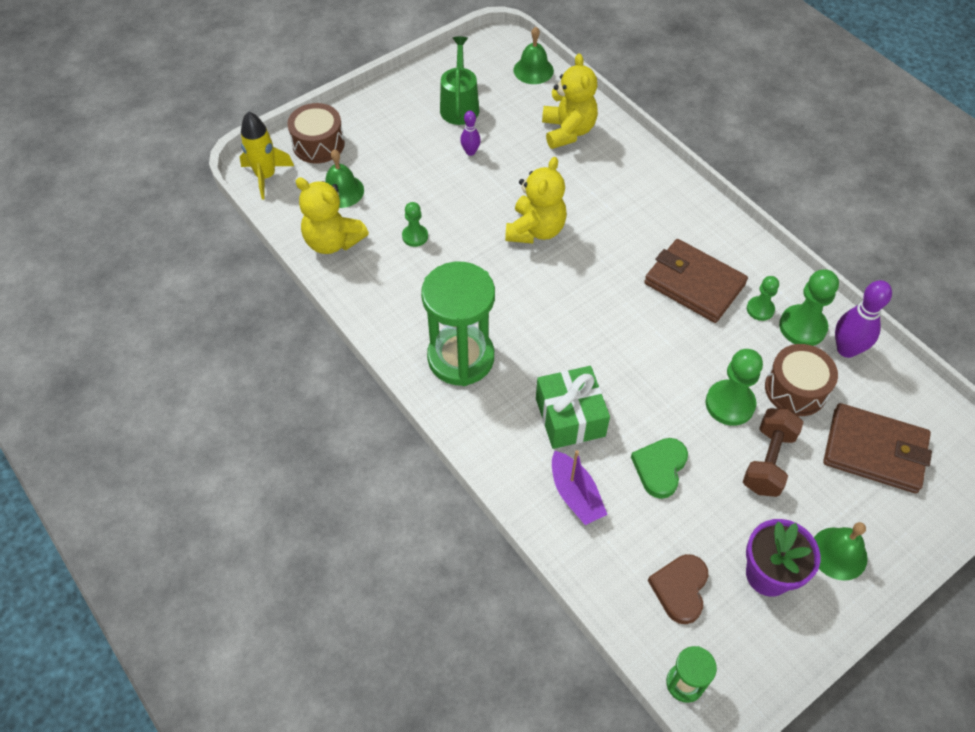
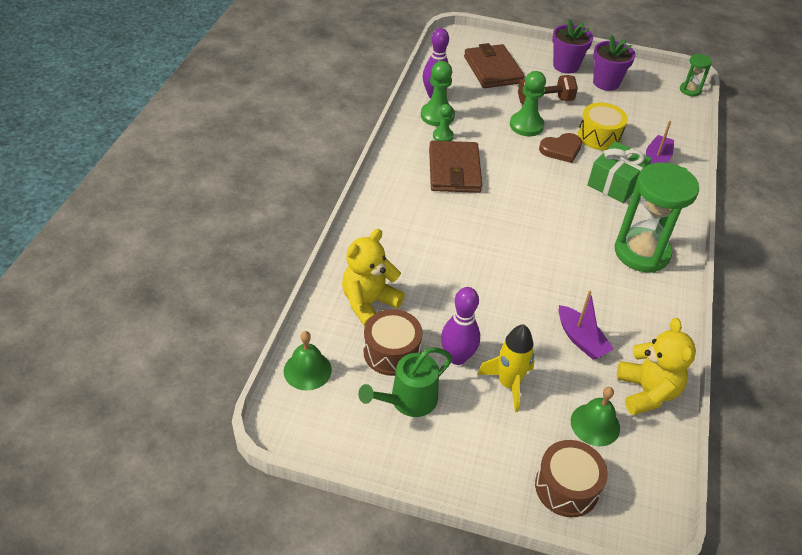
camera: 130 degrees left, 10 degrees down
yellow rocket [239,111,294,199] -> yellow rocket moved to [477,324,535,412]
green pawn [402,202,428,247] -> purple boat [559,291,614,360]
purple bowling pin [460,111,481,156] -> purple bowling pin [441,287,480,365], size x1.75
yellow teddy bear [505,157,567,243] -> none
green heart [631,438,688,499] -> yellow drum [578,102,628,150]
brown heart [648,554,709,624] -> brown heart moved to [539,133,582,163]
brown drum [765,344,838,416] -> brown drum moved to [364,309,423,376]
green bell [814,522,868,581] -> purple flower pot [552,19,593,74]

